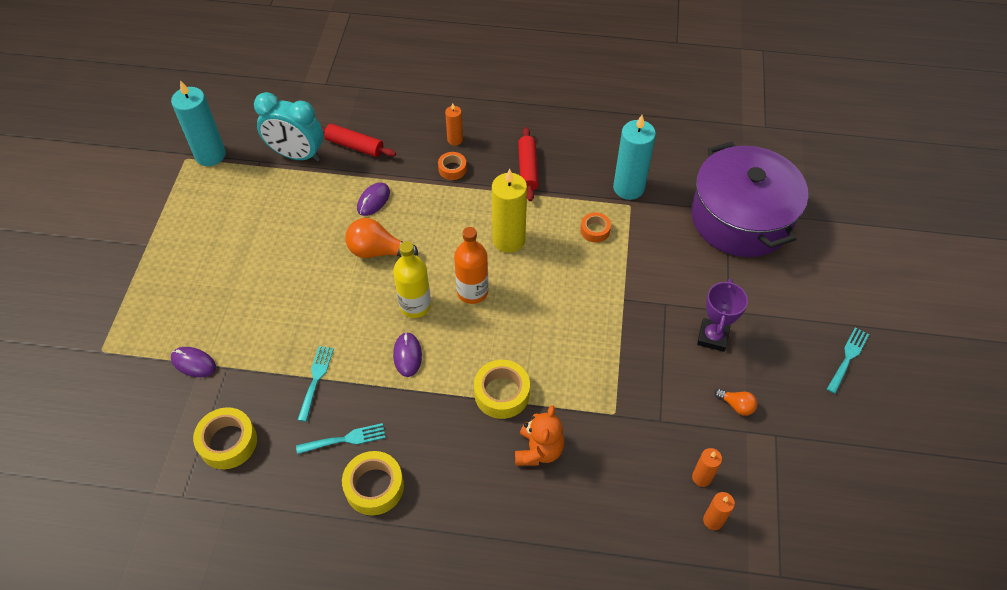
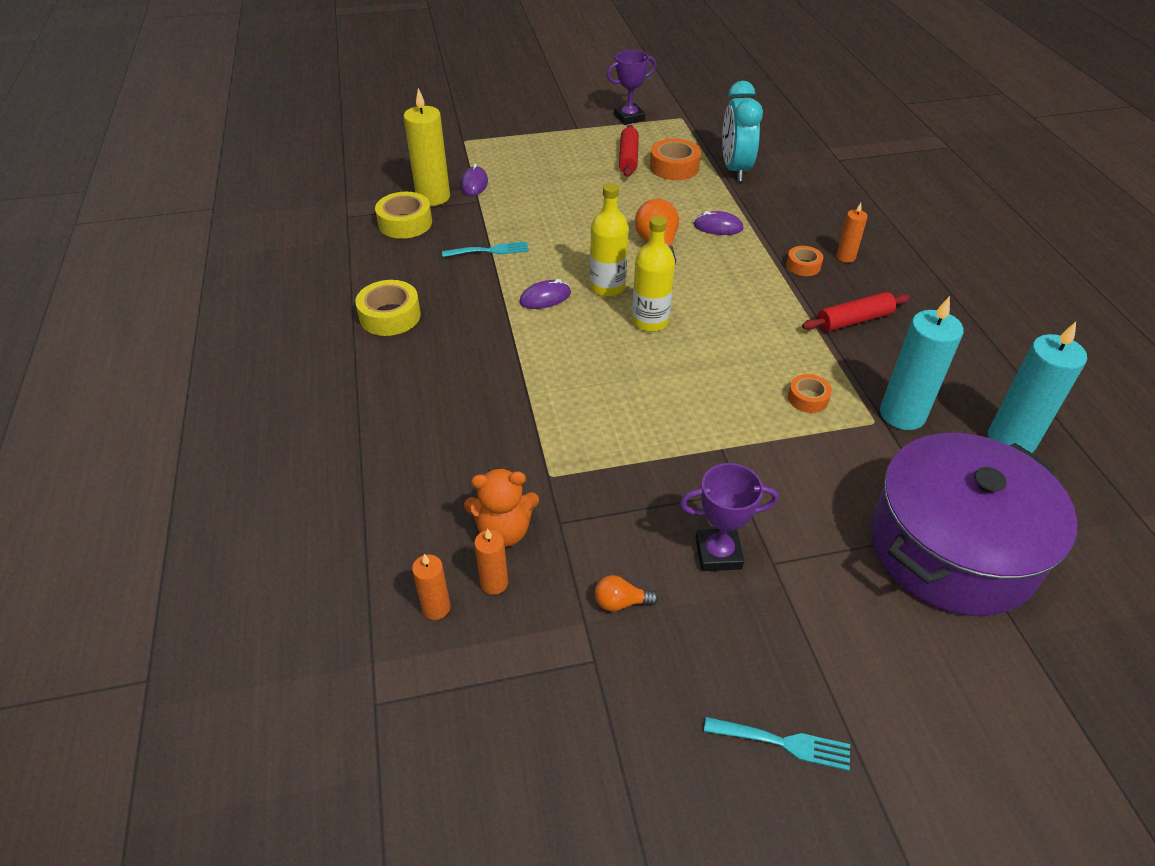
camera: 70 degrees right, 10 degrees down
turquoise candle [171,80,226,166] -> turquoise candle moved to [988,322,1087,453]
turquoise fork [296,423,386,454] -> none
red rolling pin [322,124,396,157] -> red rolling pin moved to [619,125,639,177]
orange bottle [454,227,488,304] -> yellow bottle [632,216,675,332]
yellow tape [474,360,530,419] -> none
yellow candle [492,169,527,253] -> yellow candle moved to [404,88,450,206]
orange teddy bear [515,405,564,466] -> orange teddy bear moved to [464,468,539,547]
orange light bulb [715,389,757,416] -> orange light bulb turned 75 degrees clockwise [595,575,659,611]
none -> purple trophy [607,50,656,125]
none -> orange tape [650,139,701,180]

